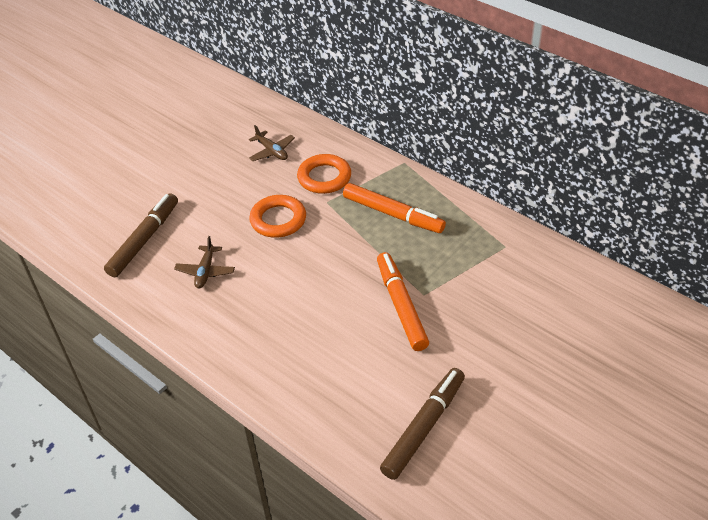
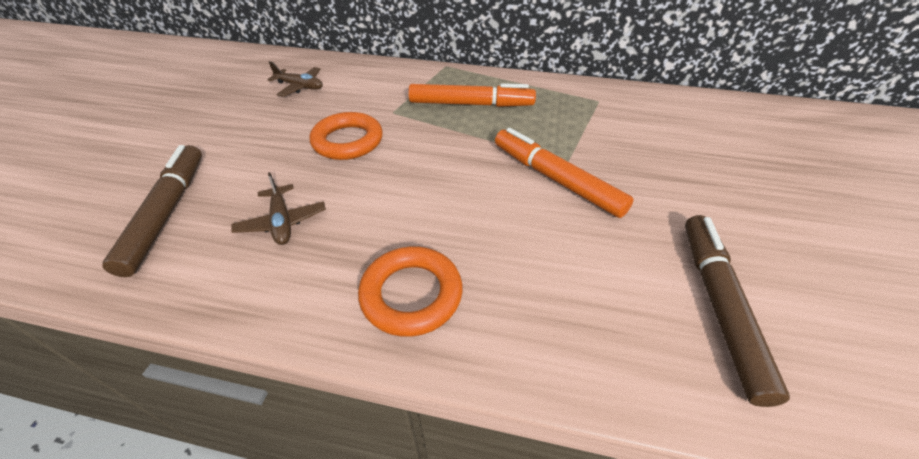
camera: 30 degrees left, 0 degrees up
orange ring [297,154,351,194] -> orange ring moved to [358,247,463,337]

